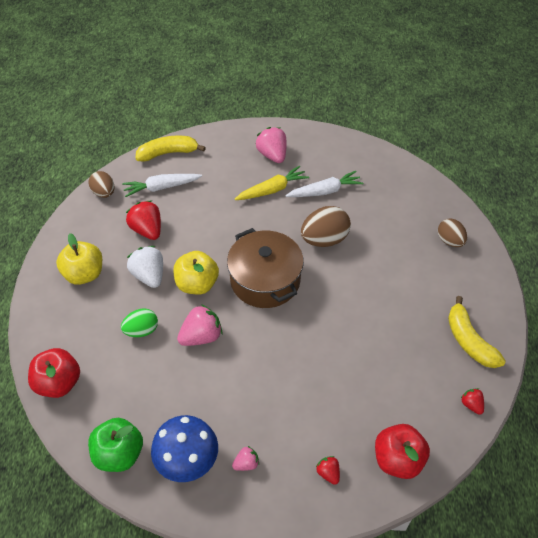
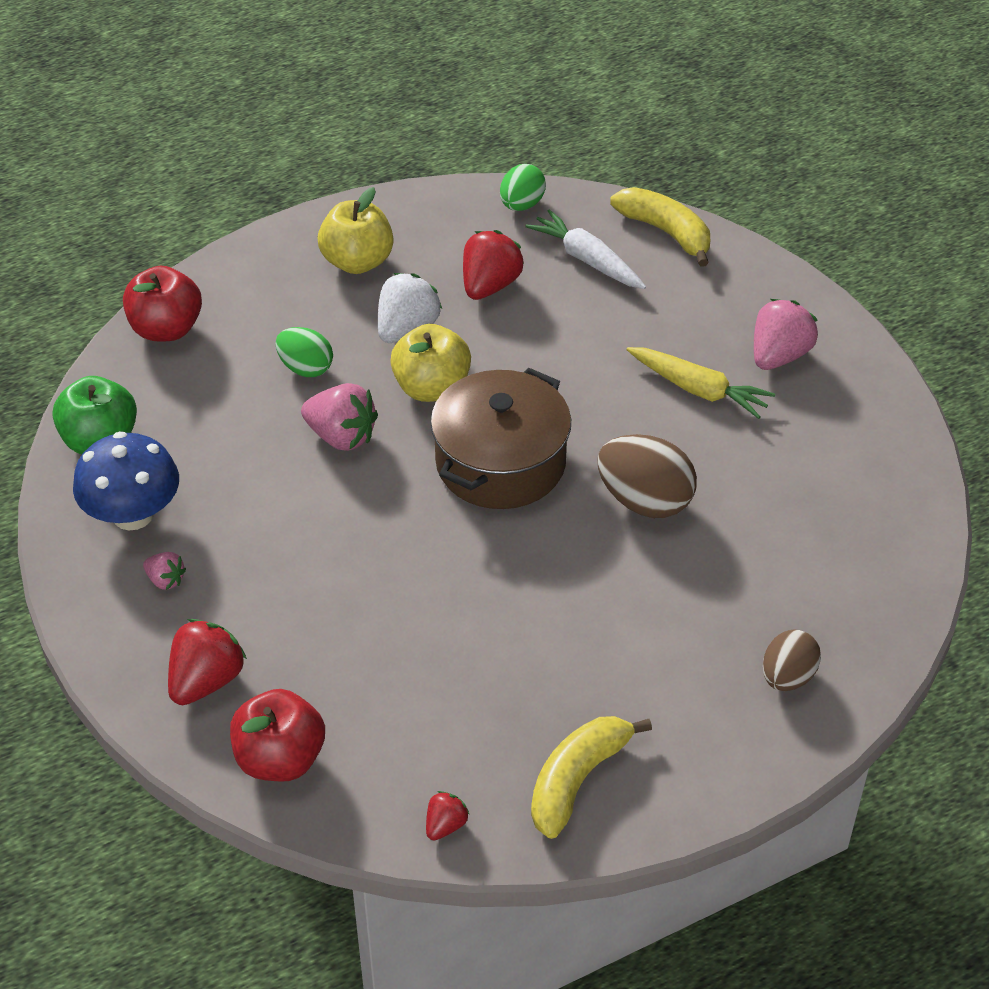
camera: 60 degrees right, 5 degrees down
brown egg [88,171,114,198] -> green egg [500,164,546,211]
white carrot [285,171,363,197] -> none
red strawberry [316,456,340,485] -> red strawberry [168,619,247,705], size x1.87

